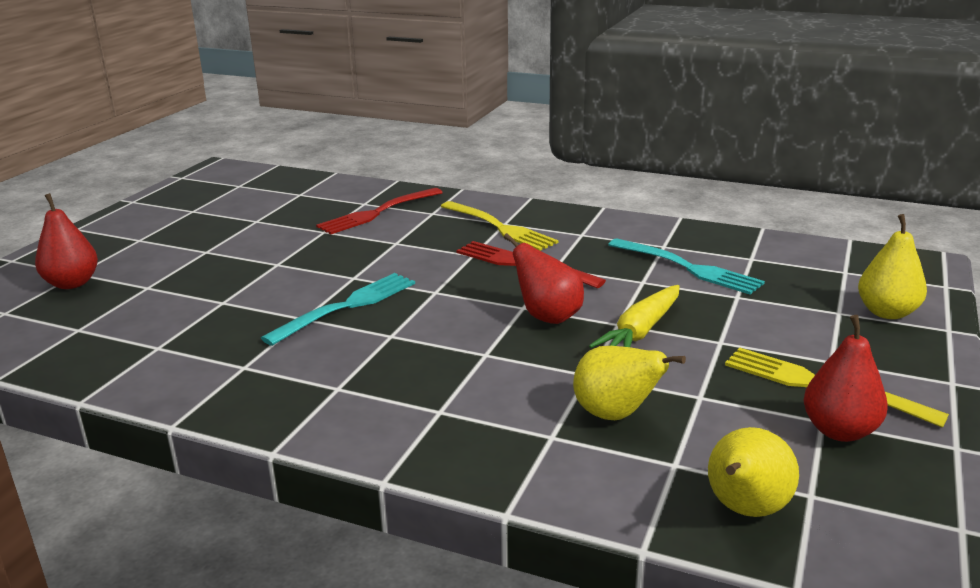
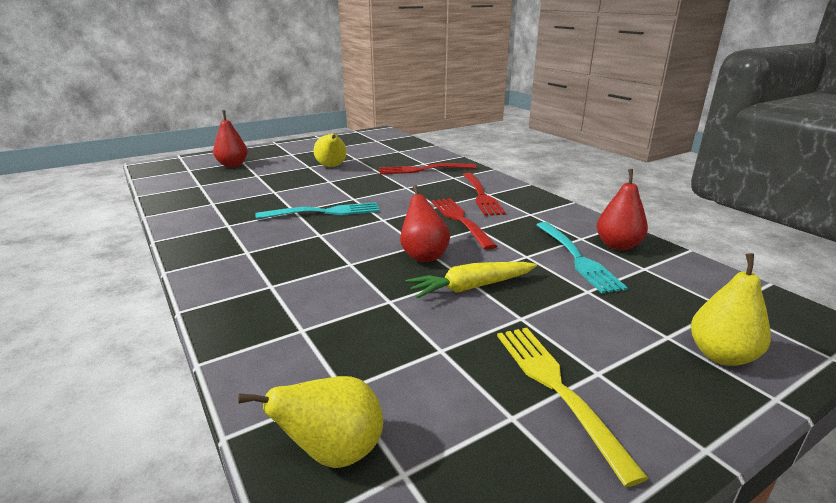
camera: 35 degrees right, 0 degrees up
yellow fork [441,201,559,251] -> red fork [463,173,506,216]
yellow pear [573,346,686,420] -> yellow pear moved to [313,134,347,167]
red pear [803,315,888,442] -> red pear moved to [597,169,648,250]

